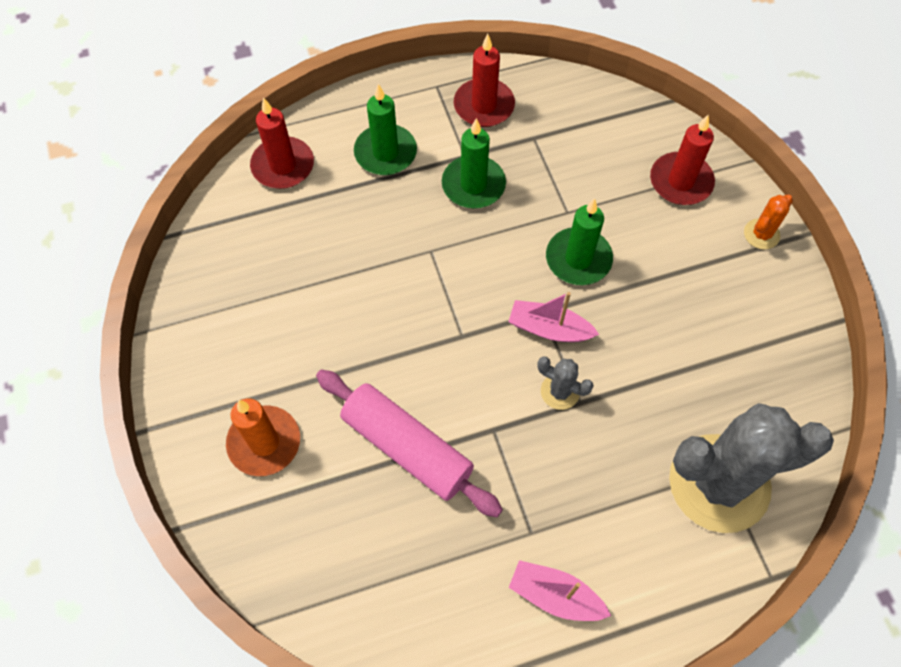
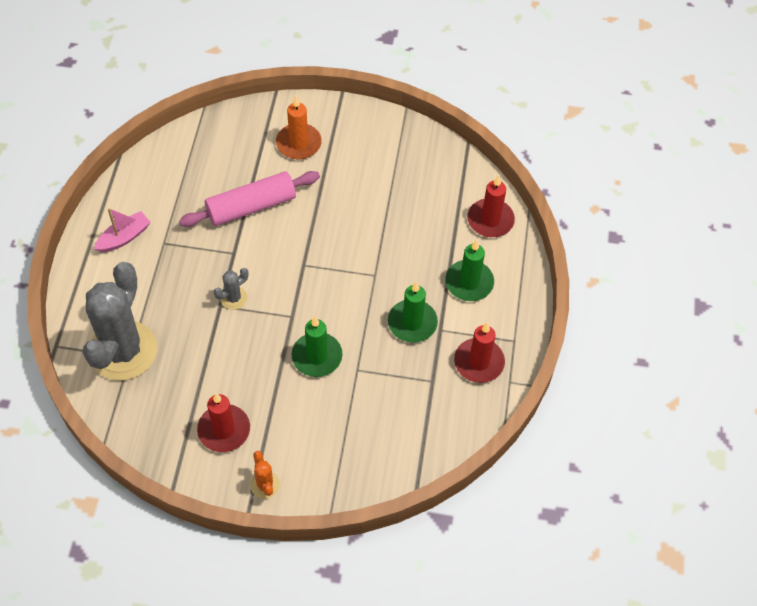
camera: 115 degrees right, 5 degrees down
pink boat [508,292,599,342] -> none
red candle [650,115,715,205] -> red candle moved to [197,393,250,452]

